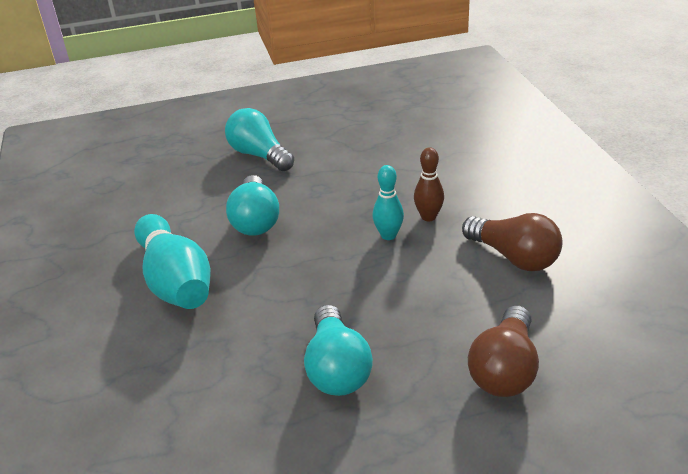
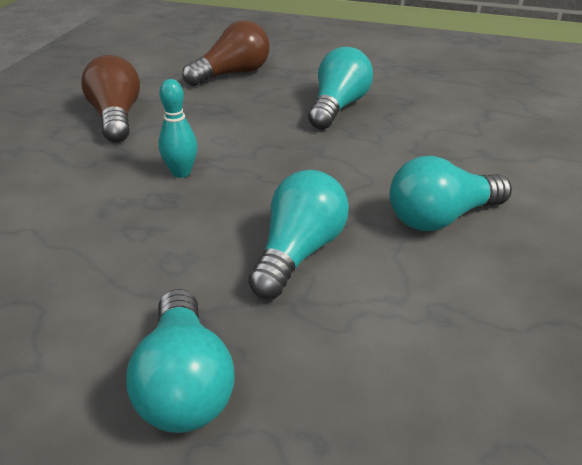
camera: 150 degrees left, 0 degrees up
turquoise bowling pin [134,214,210,309] -> turquoise light bulb [390,156,512,231]
brown bowling pin [414,147,444,221] -> none

